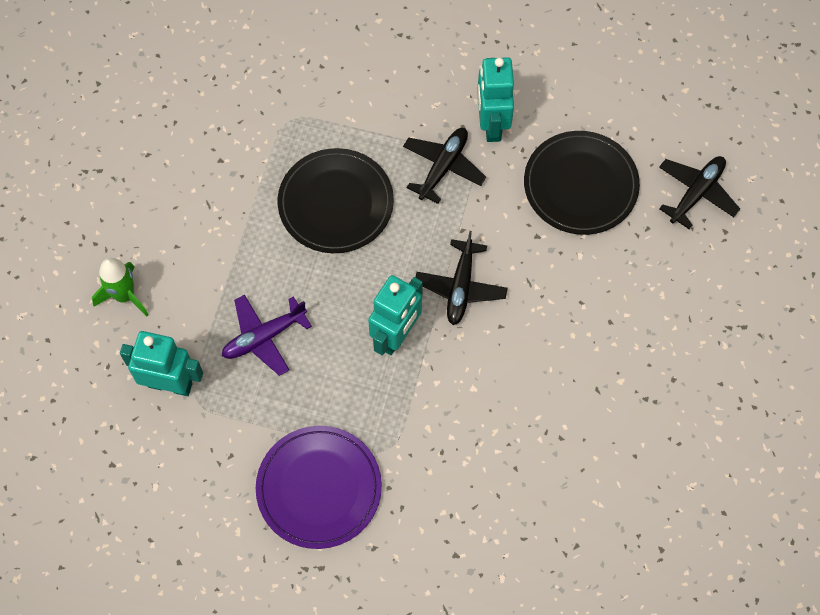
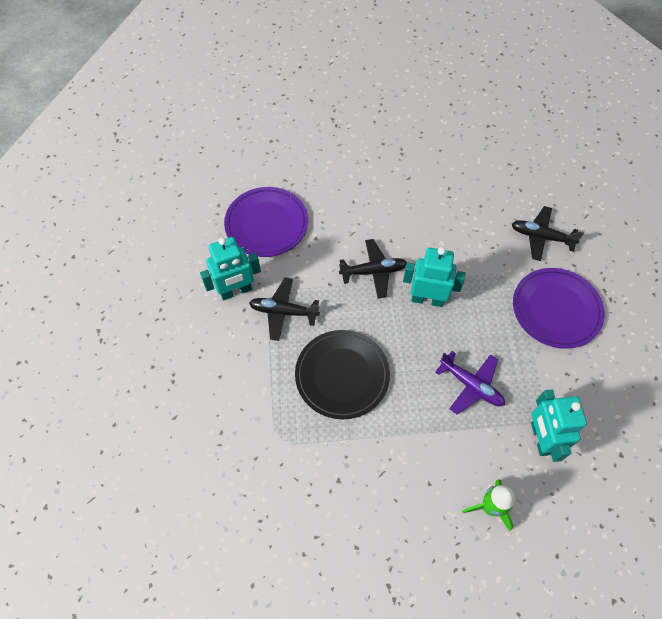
camera: 110 degrees left, 5 degrees down
black plate [524,131,640,235] -> purple plate [224,187,308,257]
black plane [659,156,740,229] -> black plane moved to [512,206,584,261]

